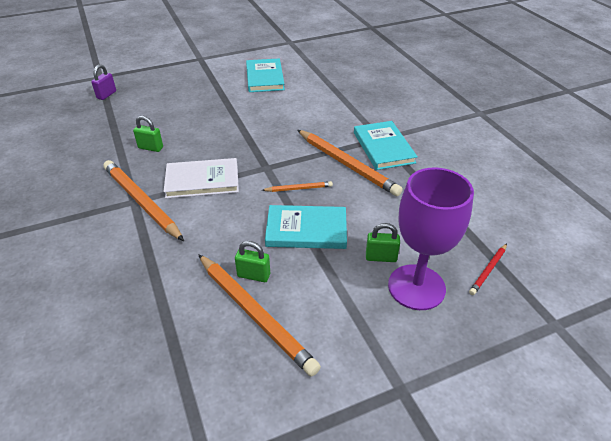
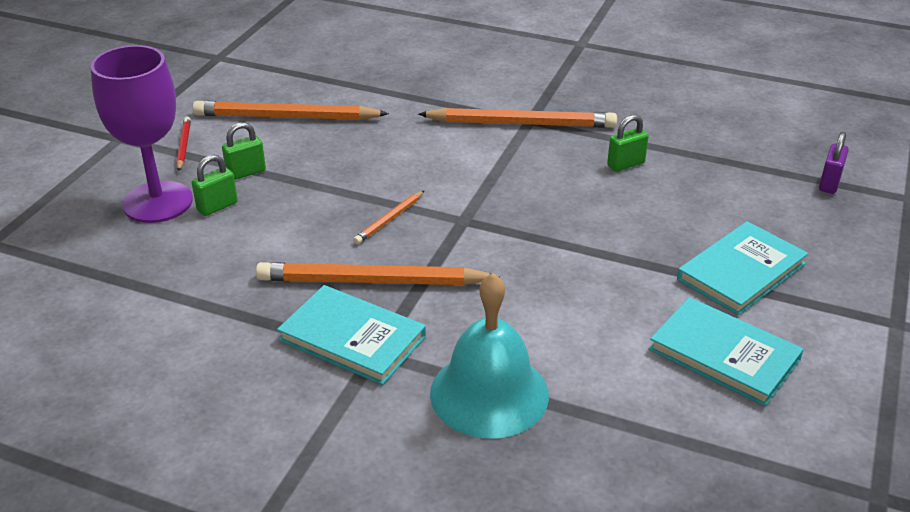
camera: 135 degrees right, 5 degrees down
purple padlock [91,64,116,100] -> purple padlock turned 45 degrees clockwise [819,132,849,194]
white book [164,158,239,198] -> none
green padlock [235,241,270,282] -> green padlock moved to [222,122,266,180]
turquoise book [265,205,347,249] -> turquoise book moved to [677,221,808,315]
red pencil [469,244,507,295] -> red pencil moved to [176,117,191,171]
none -> turquoise bell [430,273,549,439]

